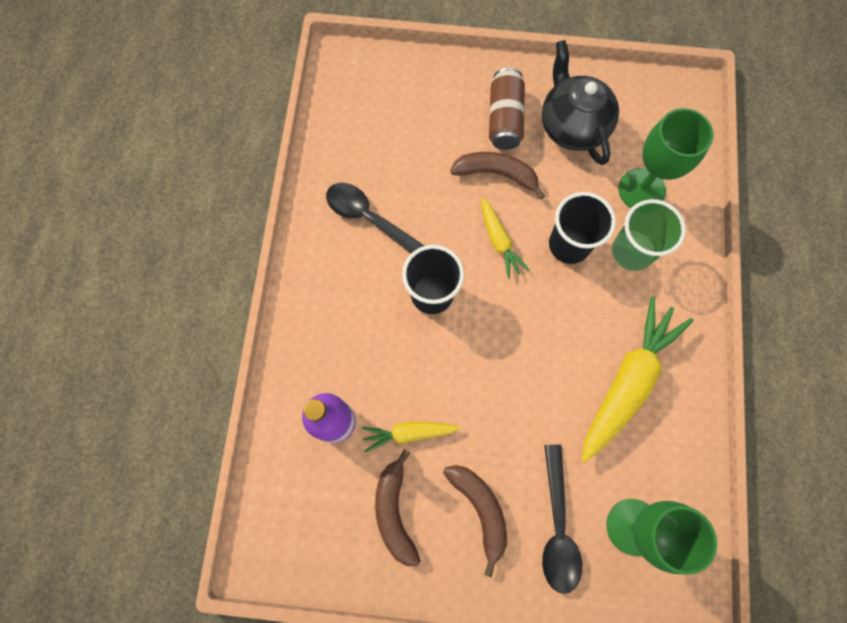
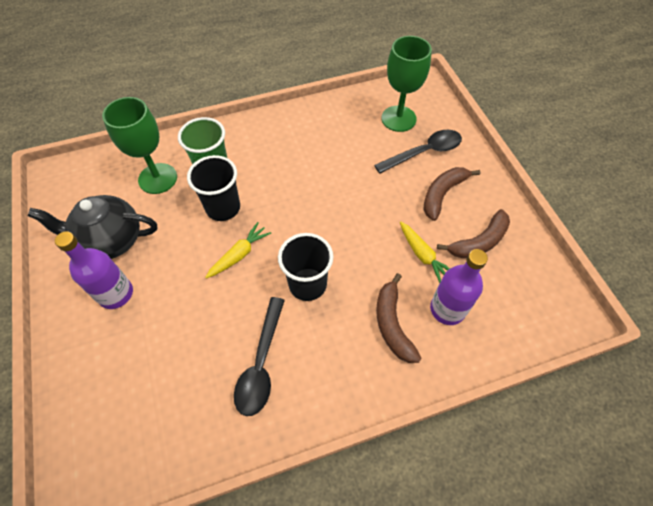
camera: 115 degrees left, 15 degrees down
brown banana [450,152,545,200] -> brown banana moved to [376,273,421,363]
brown can [489,68,525,150] -> purple bottle [55,231,133,309]
black teapot [542,40,619,165] -> black teapot turned 45 degrees clockwise [27,195,157,259]
yellow carrot [581,296,694,462] -> none

